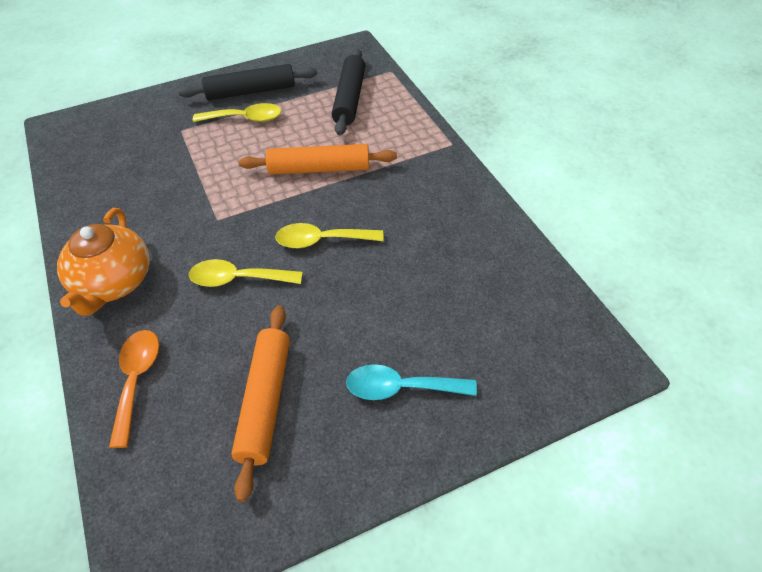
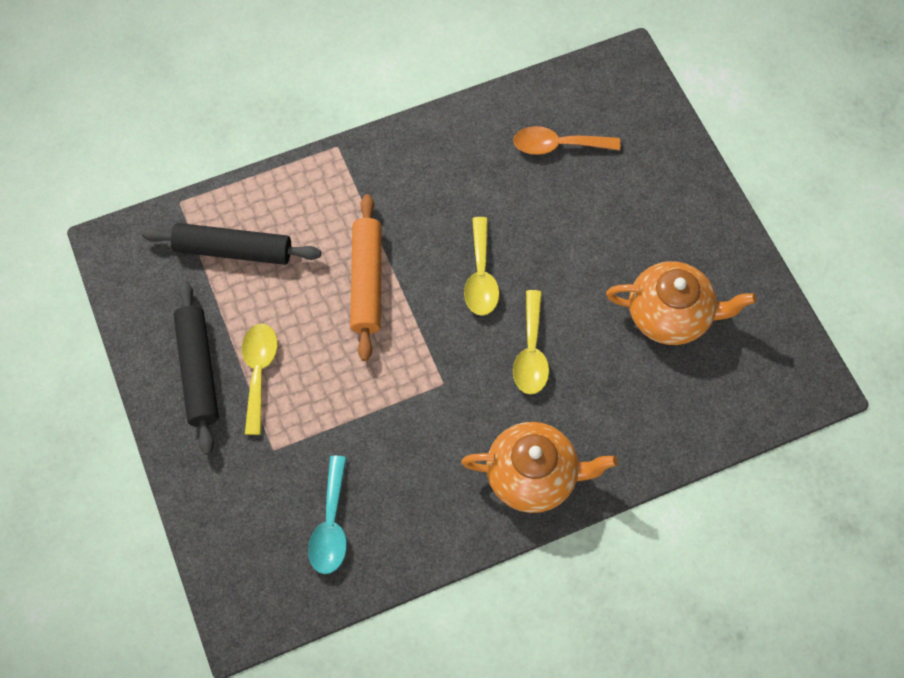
camera: 90 degrees left, 15 degrees up
orange spoon [109,330,159,448] -> orange spoon moved to [513,126,620,155]
orange rolling pin [231,306,290,502] -> orange teapot [606,261,756,345]
turquoise spoon [346,364,477,400] -> turquoise spoon moved to [308,455,347,574]

